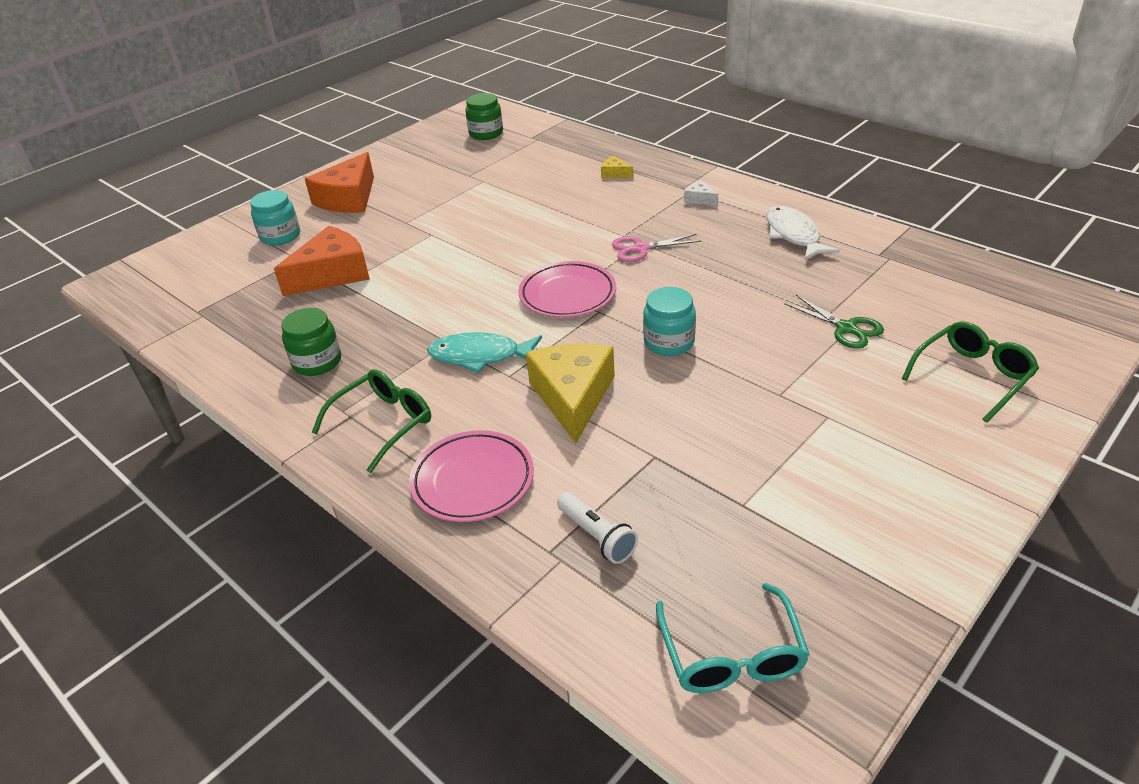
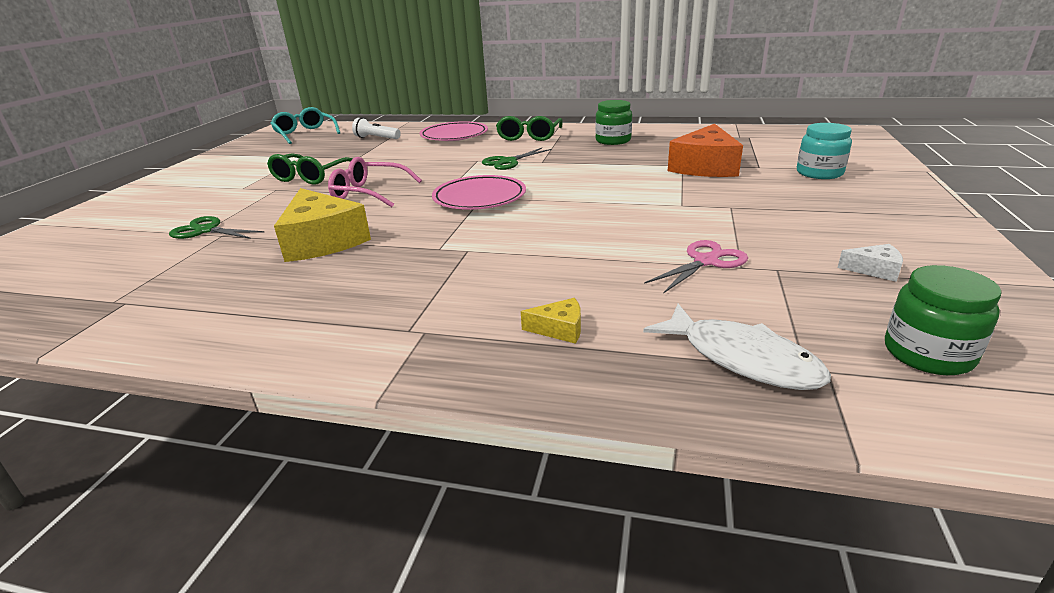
camera: 150 degrees right, 10 degrees down
orange cheese [305,152,374,213] -> none
turquoise fish [427,332,542,373] -> green scissors [482,148,552,170]
yellow cheese [526,343,615,443] -> yellow cheese moved to [274,188,371,262]
pink scissors [612,234,702,262] -> pink scissors moved to [644,240,748,294]
turquoise jar [643,287,696,356] -> pink glasses [328,157,422,207]
white cheese [684,180,718,206] -> white cheese moved to [837,244,903,282]
white fish [766,206,840,261] -> white fish moved to [643,304,831,390]
green glasses [902,321,1039,423] -> green glasses moved to [267,153,352,185]

